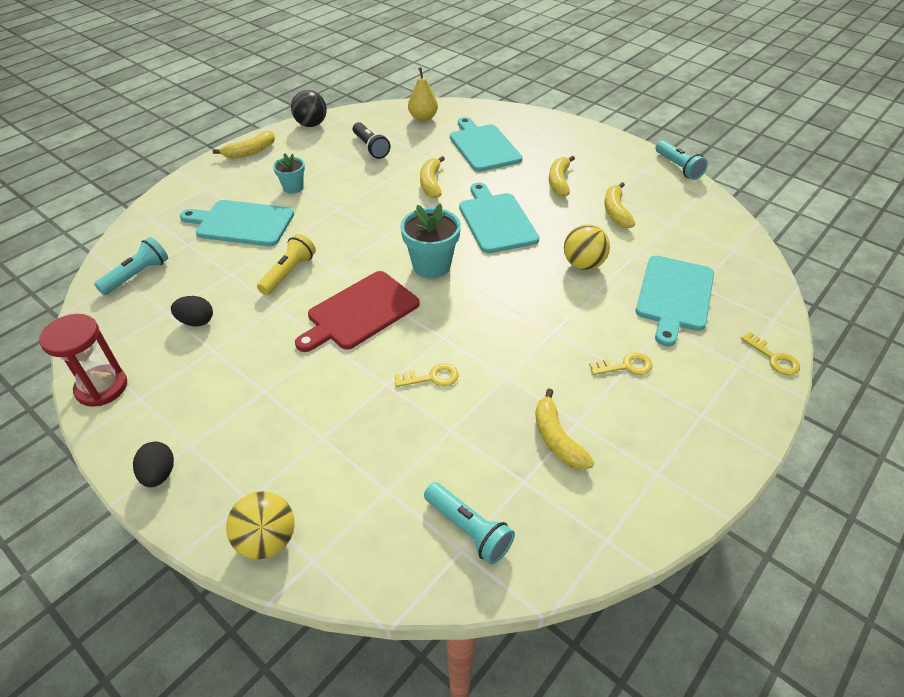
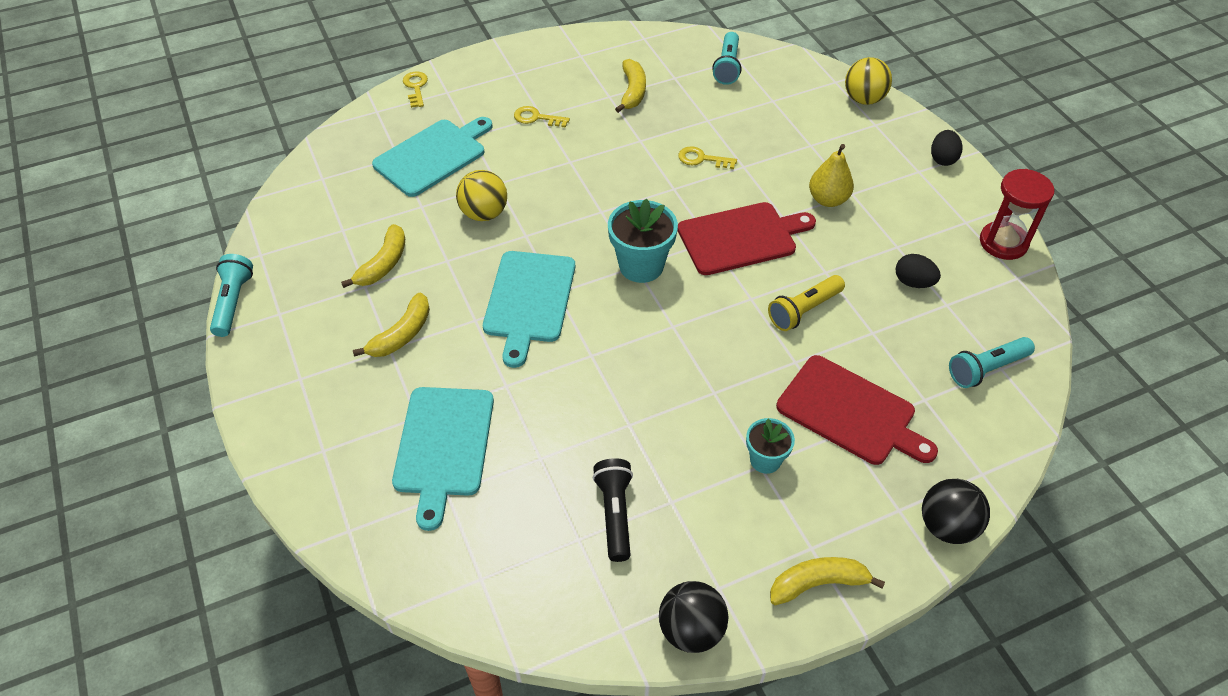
camera: 155 degrees left, 5 degrees up
turquoise cutting board [180,200,294,246] -> red cutting board [776,355,938,465]
yellow pear [408,67,438,122] -> yellow pear moved to [809,144,854,207]
yellow banana [420,156,445,198] -> none
turquoise flashlight [424,482,515,564] -> turquoise flashlight turned 150 degrees counterclockwise [712,32,742,85]
none -> black ball [922,479,990,544]

